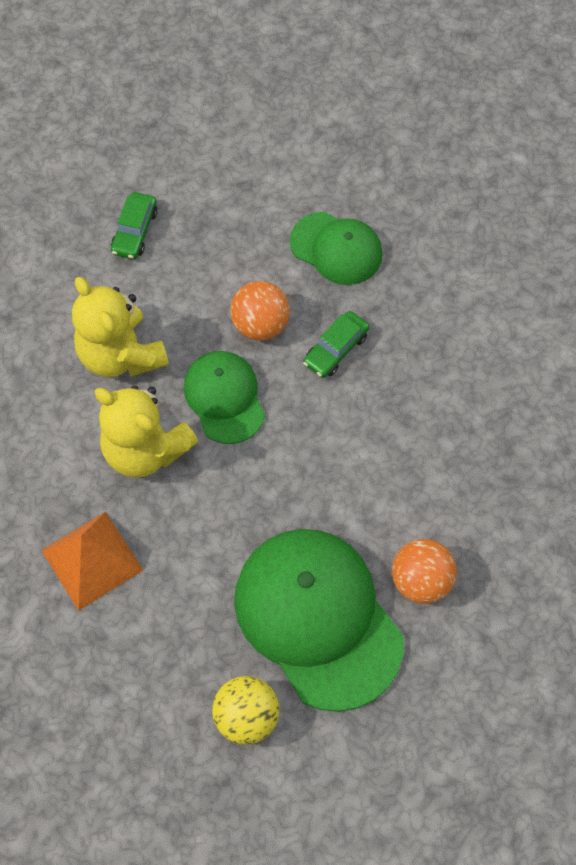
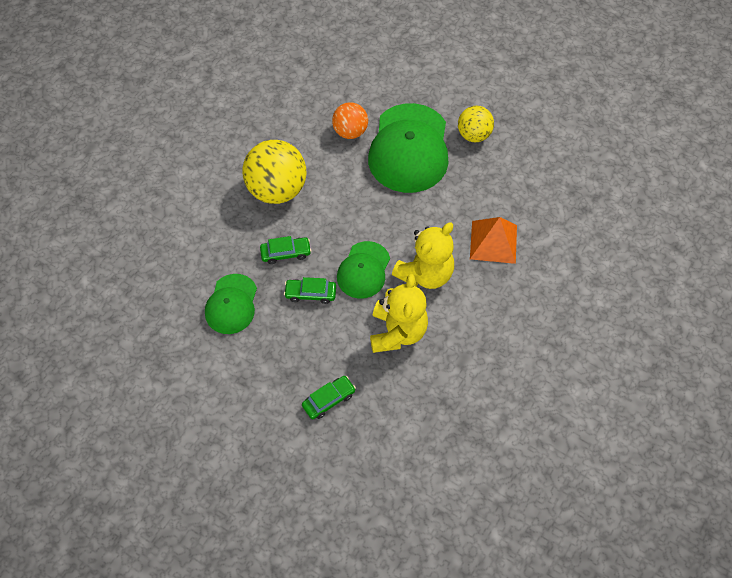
camera: 140 degrees left, 5 degrees down
yellow teddy bear [94,385,199,478] -> yellow teddy bear turned 60 degrees clockwise [392,222,454,289]
orange ball [230,281,290,341] -> green car [284,277,336,304]
green cap [290,212,382,285] -> green cap turned 150 degrees counterclockwise [205,274,257,334]
none -> yellow ball [242,140,307,204]

